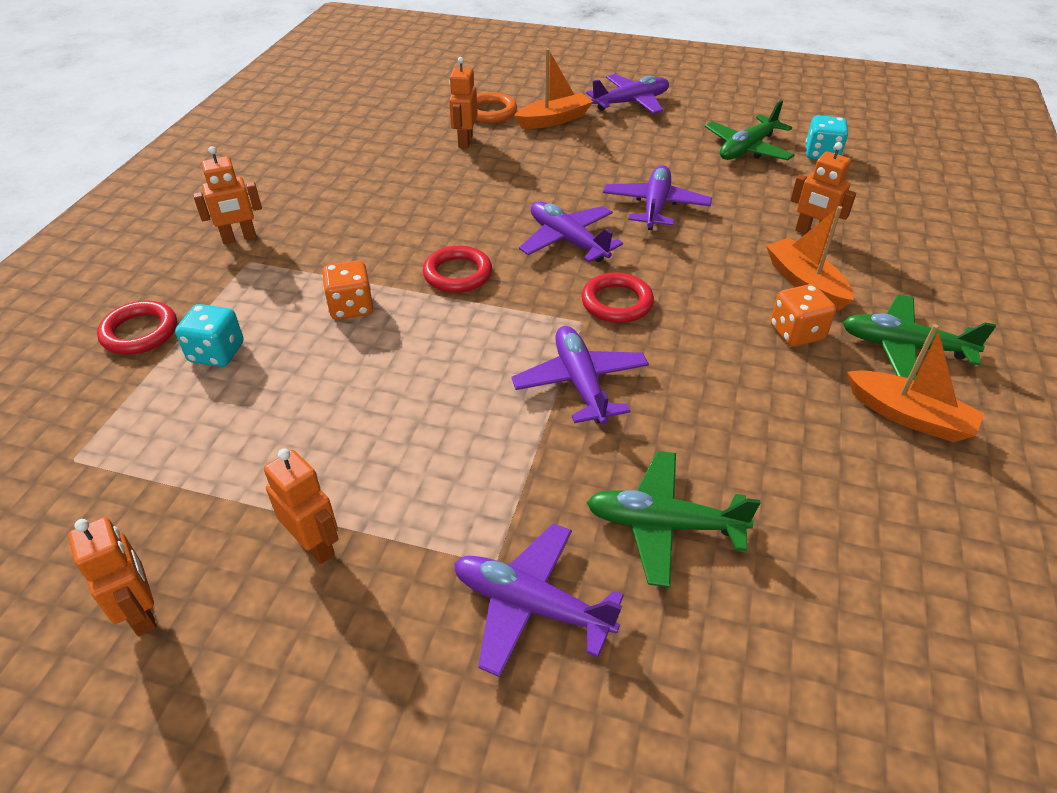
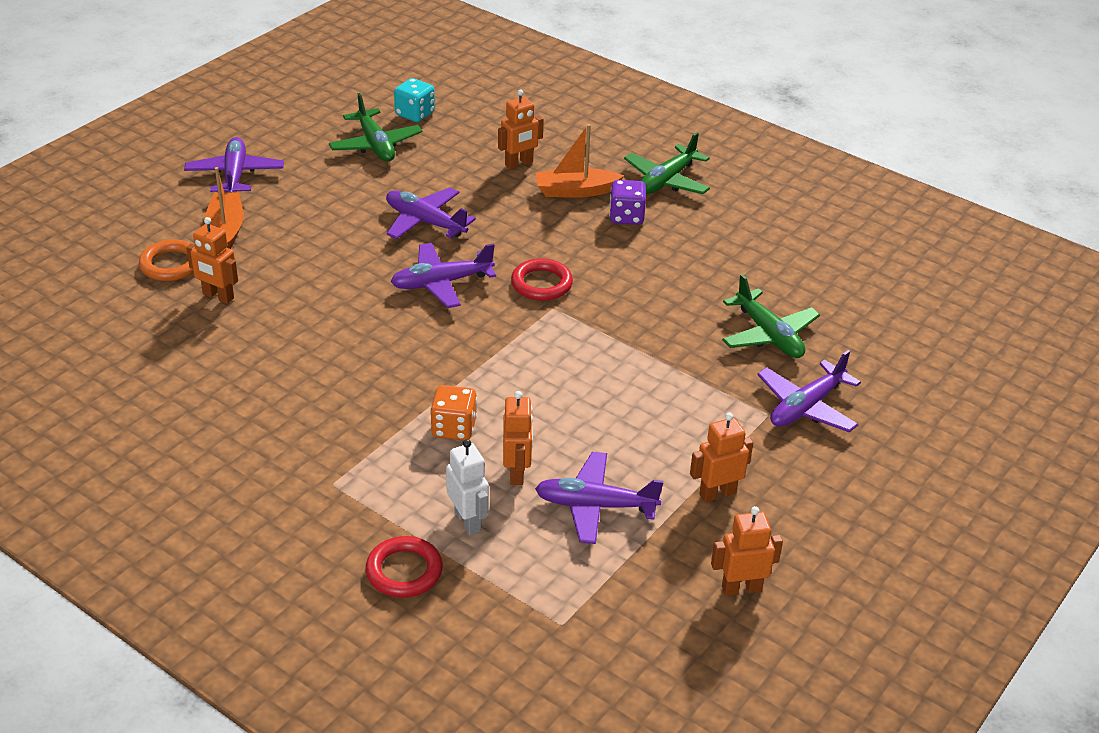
camera: 70 degrees left, 5 degrees down
turquoise dice [175,304,244,367] -> white robot [446,439,489,535]
orange robot [193,146,262,244] -> orange robot moved to [503,391,533,485]
red ring [423,246,492,293] -> none
purple plane [511,326,649,425] -> purple plane moved to [535,452,664,544]
green plane [586,451,760,588] -> green plane turned 60 degrees counterclockwise [722,274,820,358]
orange dice [770,284,836,347] -> purple dice [609,180,646,225]
orange boat [847,324,984,442] -> none

